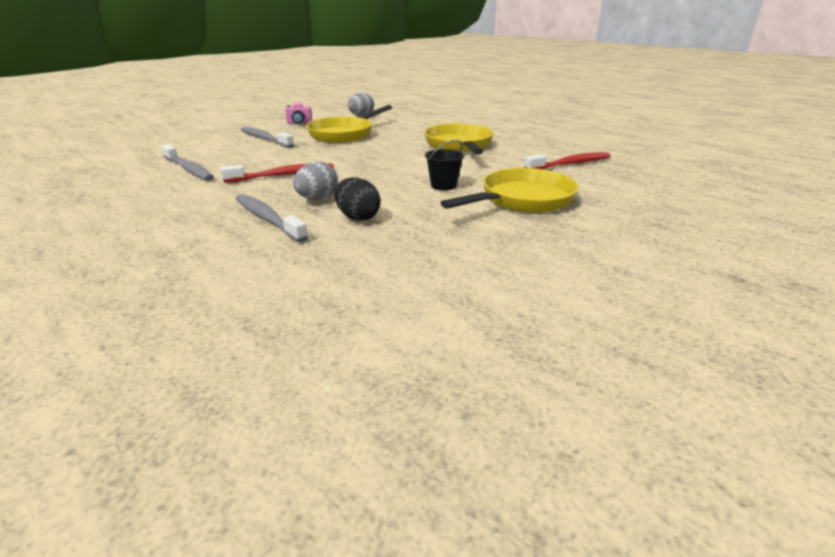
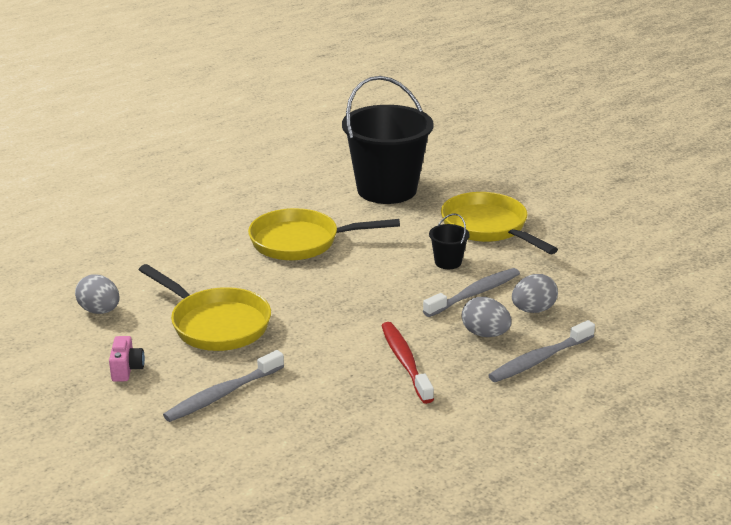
camera: 85 degrees left, 0 degrees up
grey toothbrush [161,144,214,181] -> grey toothbrush moved to [423,268,520,317]
black egg [335,177,381,221] -> grey egg [512,274,558,313]
red toothbrush [524,152,610,169] -> black bucket [342,76,434,204]

